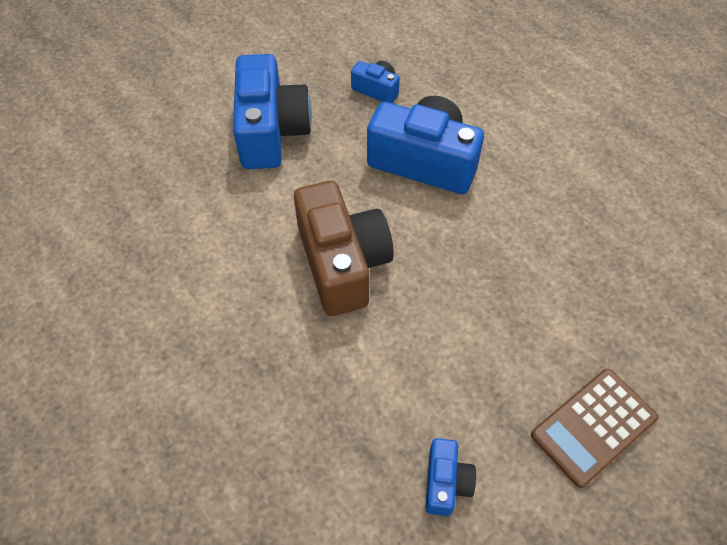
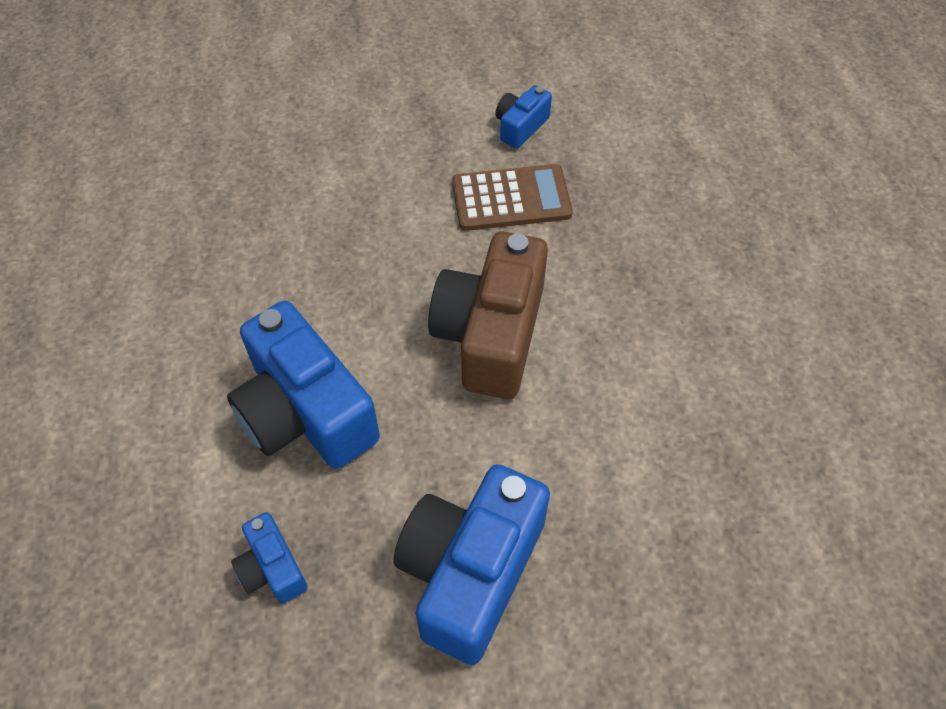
camera: 150 degrees left, 0 degrees up
brown calculator [531,369,658,488] -> brown calculator moved to [452,164,573,231]

